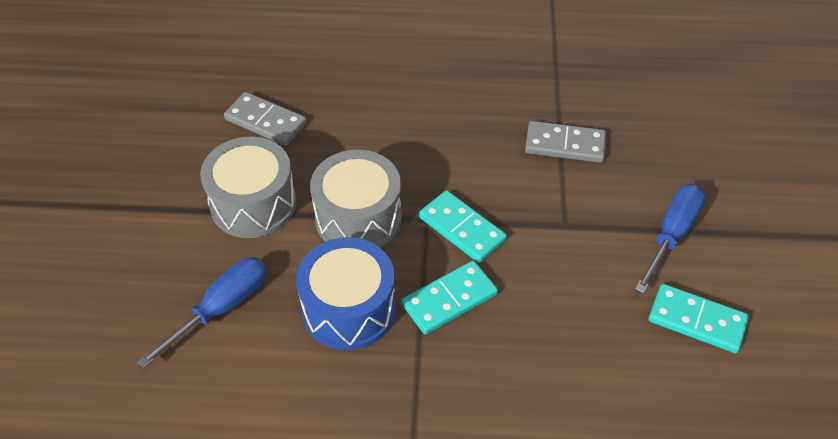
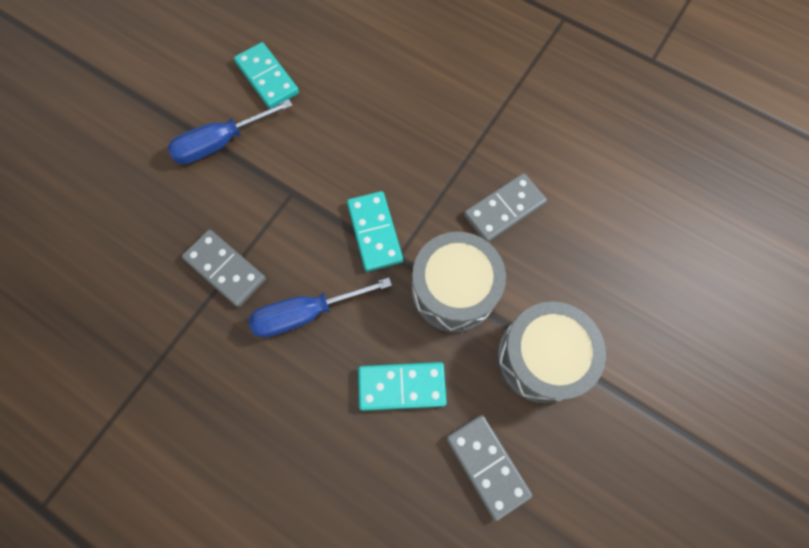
camera: 150 degrees left, 20 degrees up
blue screwdriver [137,257,267,369] -> blue screwdriver moved to [249,277,392,338]
blue drum [296,237,396,350] -> grey domino [464,173,547,242]
turquoise domino [401,261,498,335] -> turquoise domino moved to [358,362,447,411]

